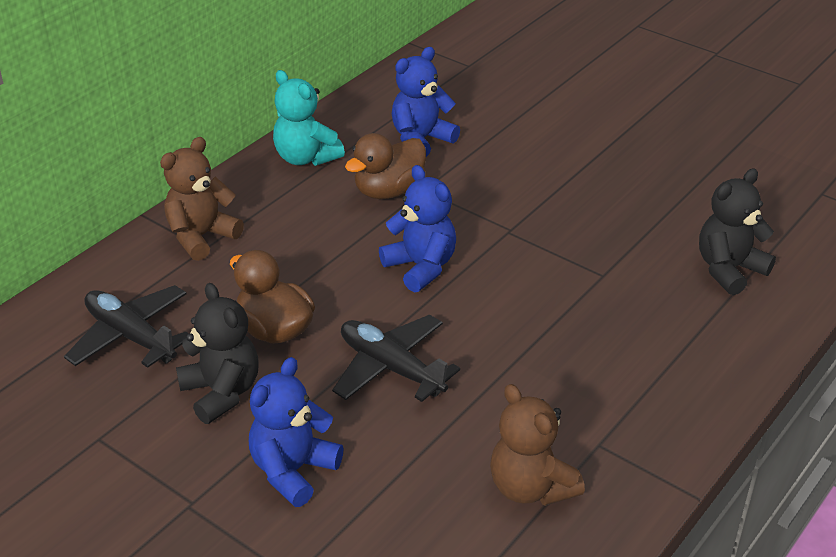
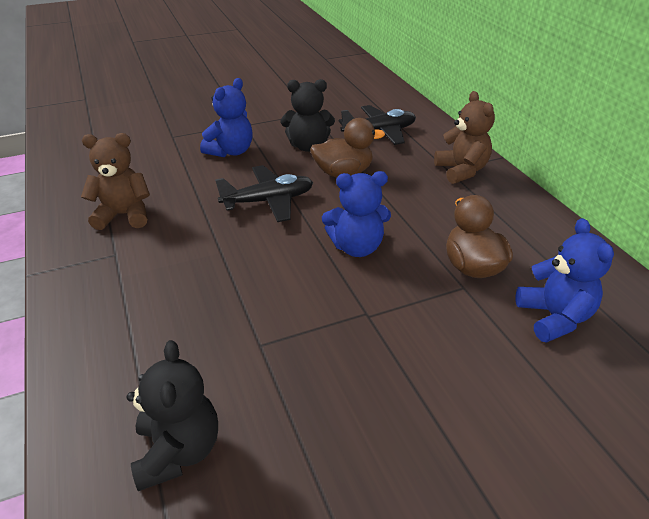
camera: 120 degrees right, 0 degrees up
blue teddy bear [249,357,344,507] -> blue teddy bear turned 60 degrees clockwise [200,78,253,157]
turquoise teddy bear [273,70,345,166] -> none

